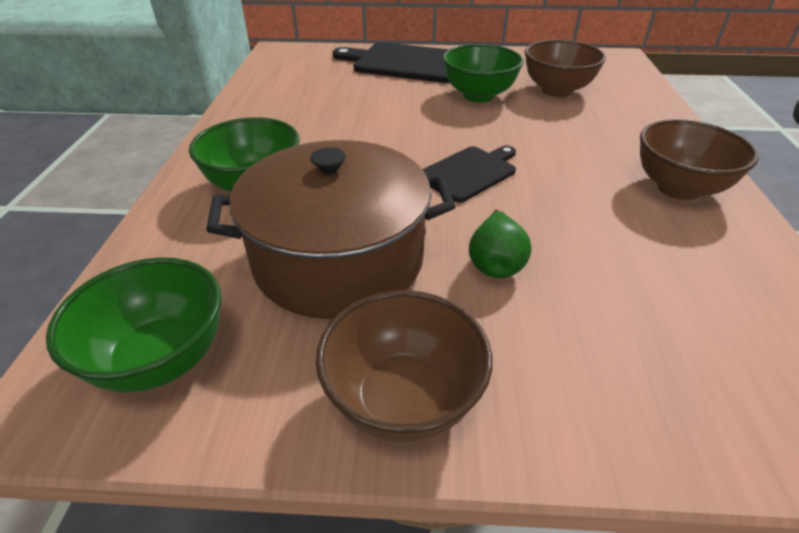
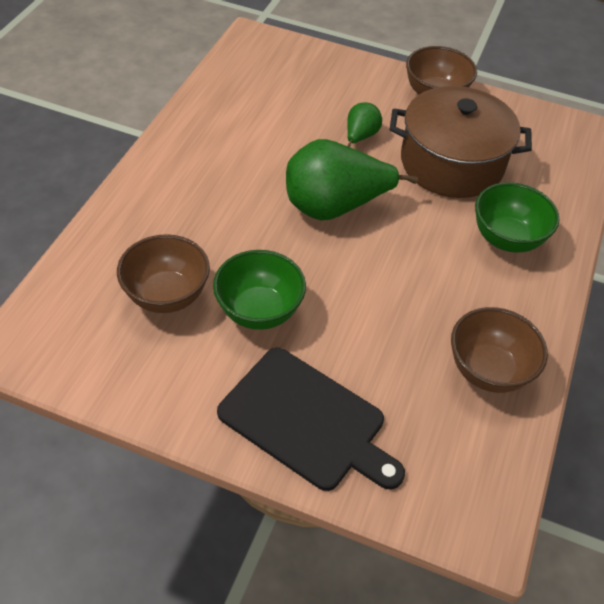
camera: 165 degrees left, 10 degrees up
green bowl [46,257,221,392] -> none
black cutting board [423,146,516,203] -> green pear [286,139,418,220]
brown bowl [640,119,759,200] -> brown bowl moved to [451,307,548,393]

